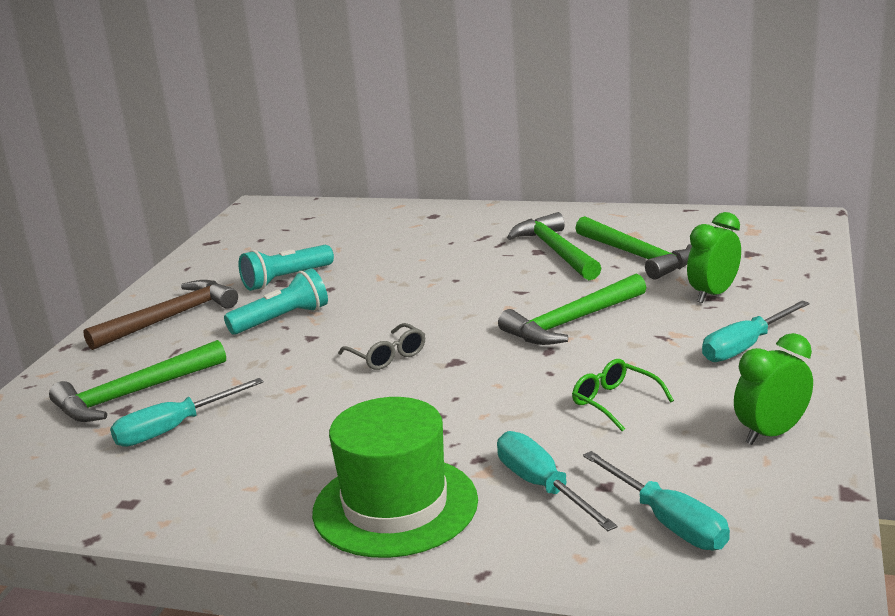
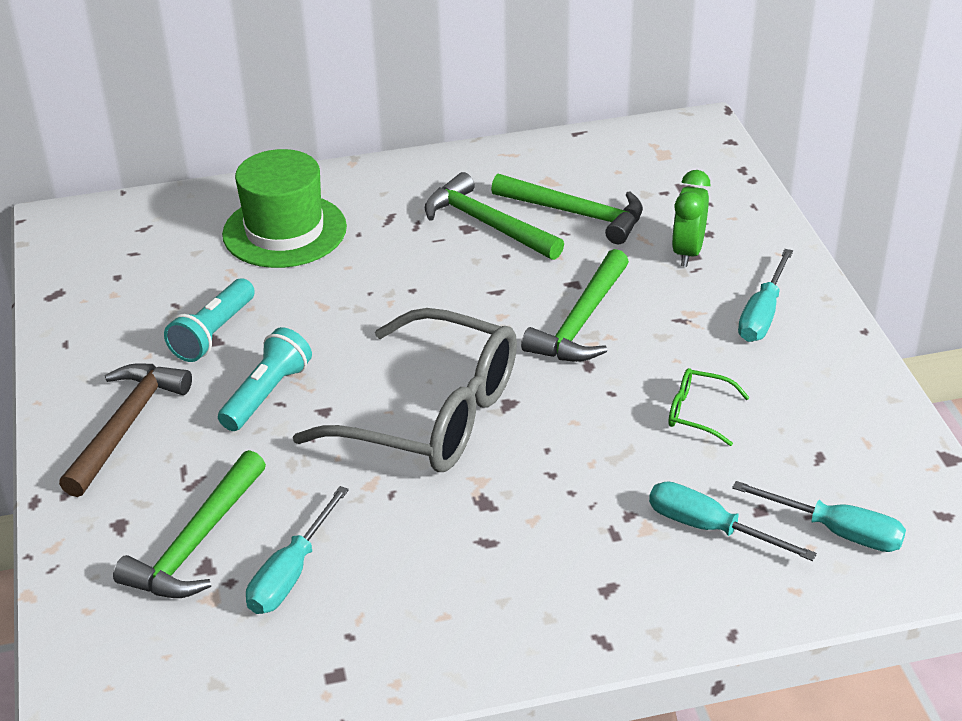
camera: 30 degrees left, 15 degrees up
green hat [312,397,478,558] -> green hat moved to [222,149,347,268]
grey glasses [338,323,425,370] -> grey glasses [293,308,517,472], size x2.49
green clock [734,333,813,445] -> none

